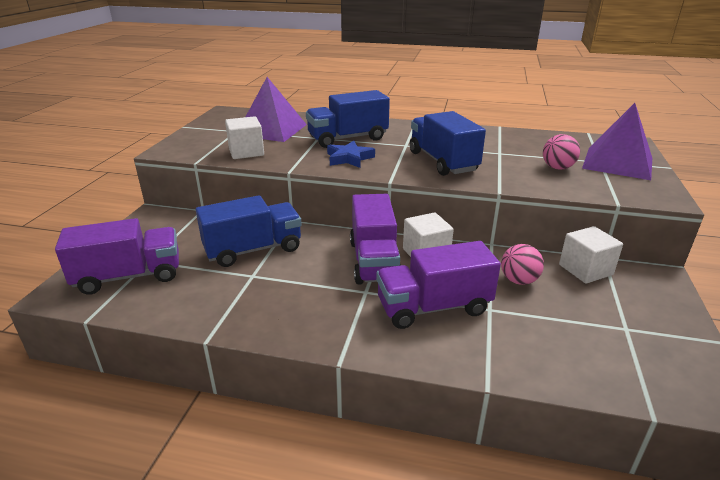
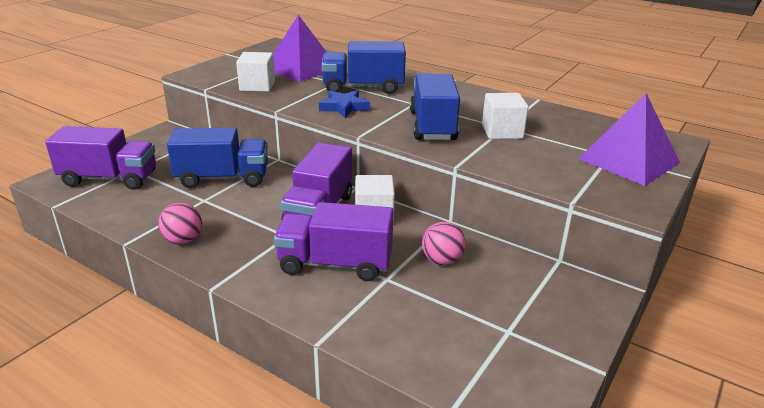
camera: 20 degrees right, 0 degrees up
pink ball [543,134,580,170] -> pink ball moved to [158,203,202,244]
white cube [559,226,623,283] -> white cube moved to [482,93,529,139]

